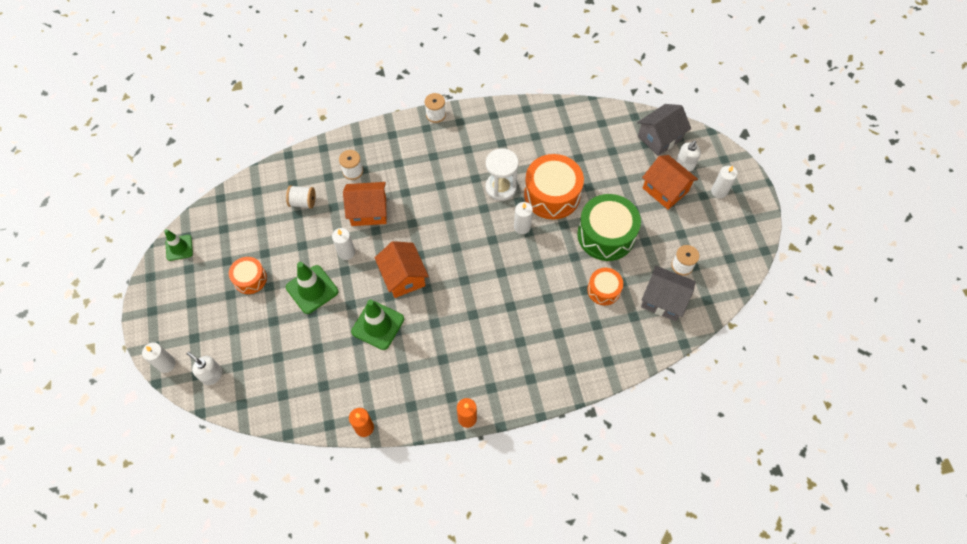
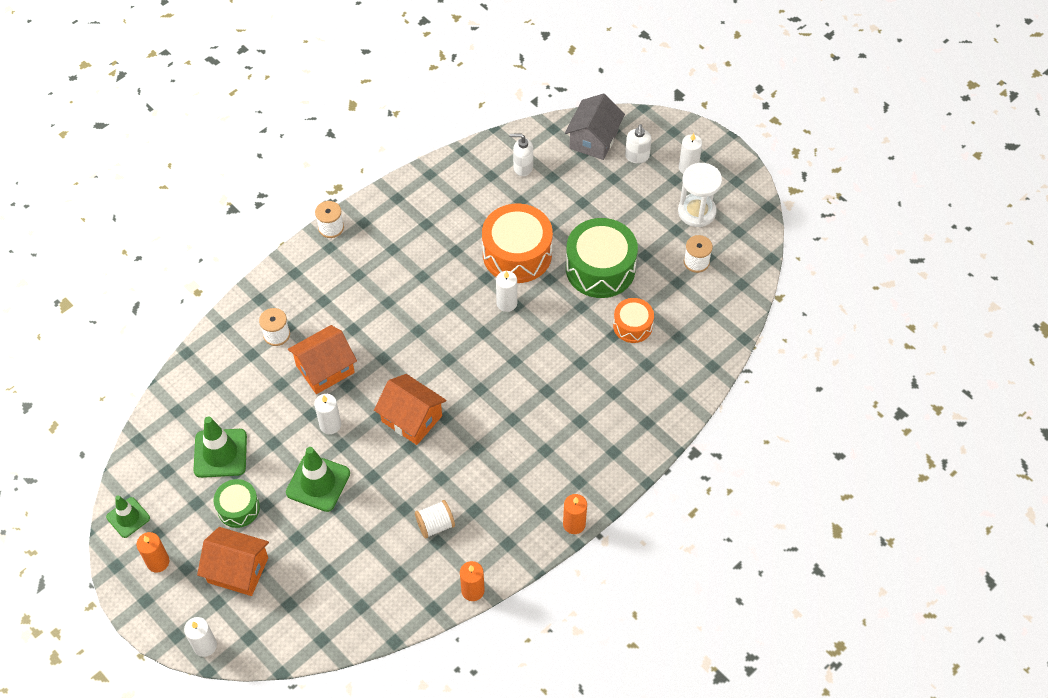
camera: 30 degrees left, 5 degrees down
white soap dispenser [187,352,222,385] -> white soap dispenser moved to [509,134,533,176]
orange drum [229,257,267,294] -> green drum [213,479,260,528]
white spool [286,185,315,209] -> white spool moved to [415,500,455,539]
green traffic cone [351,299,404,350] -> green traffic cone moved to [194,416,247,478]
white hourglass [486,148,519,201] -> white hourglass moved to [678,163,722,227]
grey house [641,266,696,321] -> none
orange house [642,155,698,210] -> orange house moved to [197,527,269,596]
none -> orange candle [136,532,170,572]

